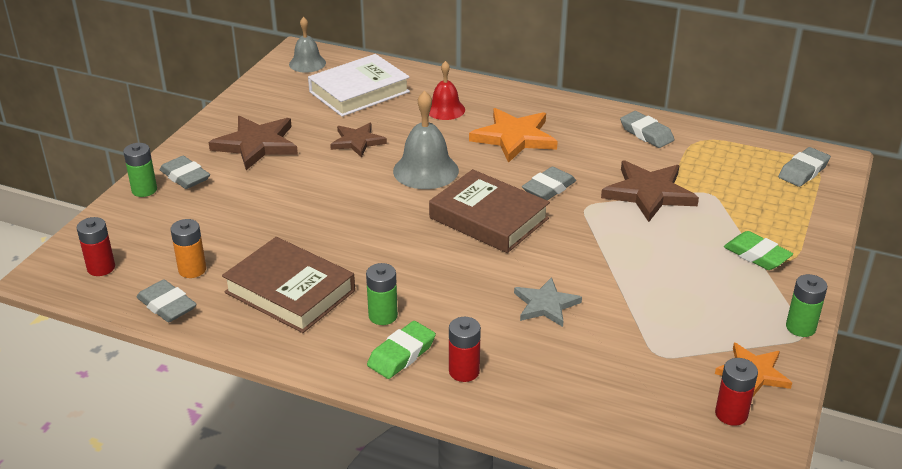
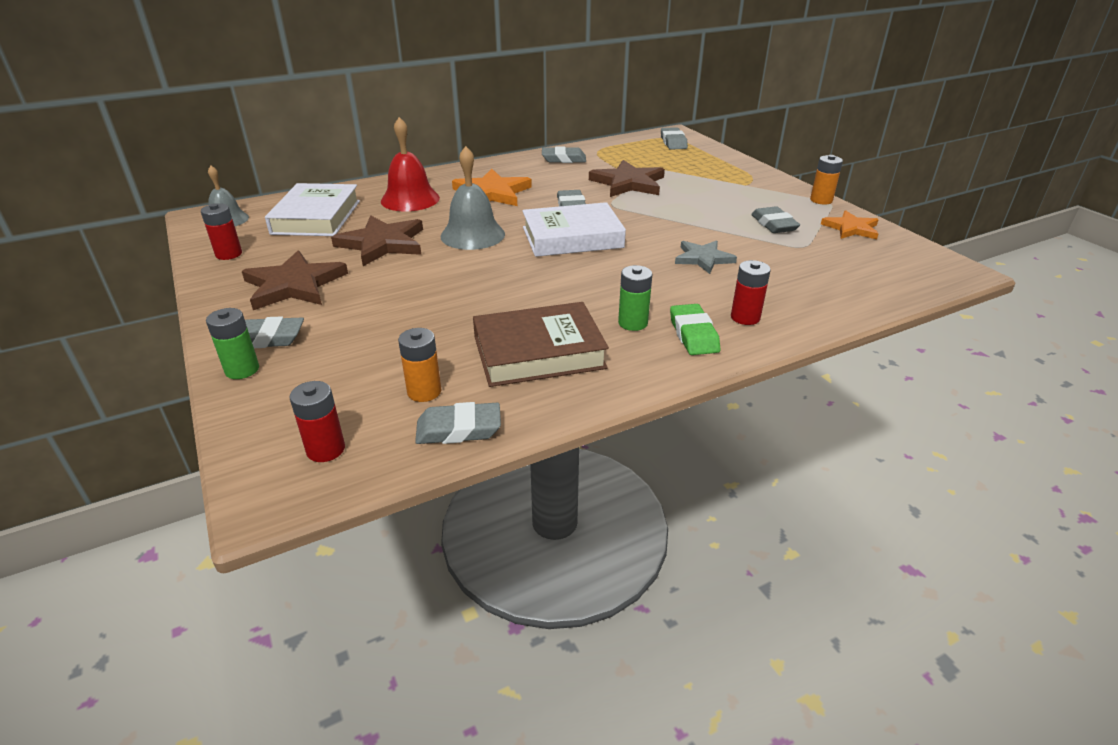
camera: 50 degrees left, 0 degrees up
brown star [330,123,387,157] -> brown star [331,215,423,266], size x1.57
red bell [429,61,465,120] -> red bell [381,117,440,211], size x1.53
brown book [429,169,550,253] -> white book [522,202,626,257]
red battery [715,358,758,426] -> red battery moved to [201,203,242,260]
green eraser [724,231,793,270] -> none
green battery [786,274,827,337] -> orange battery [810,155,843,204]
none -> grey eraser [751,206,800,233]

